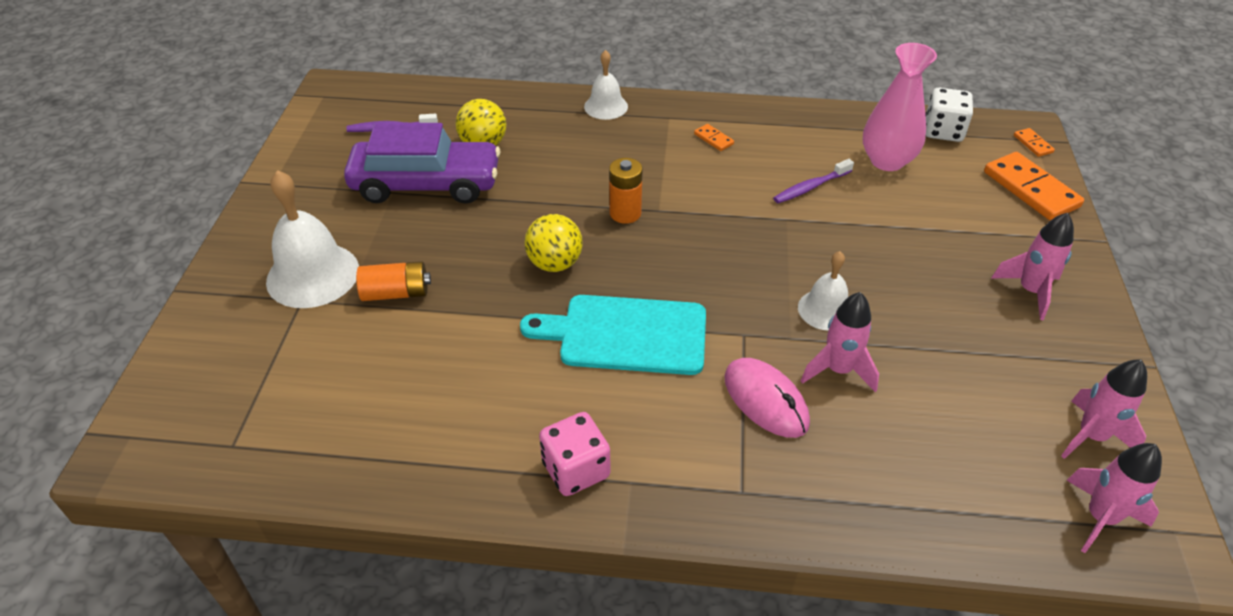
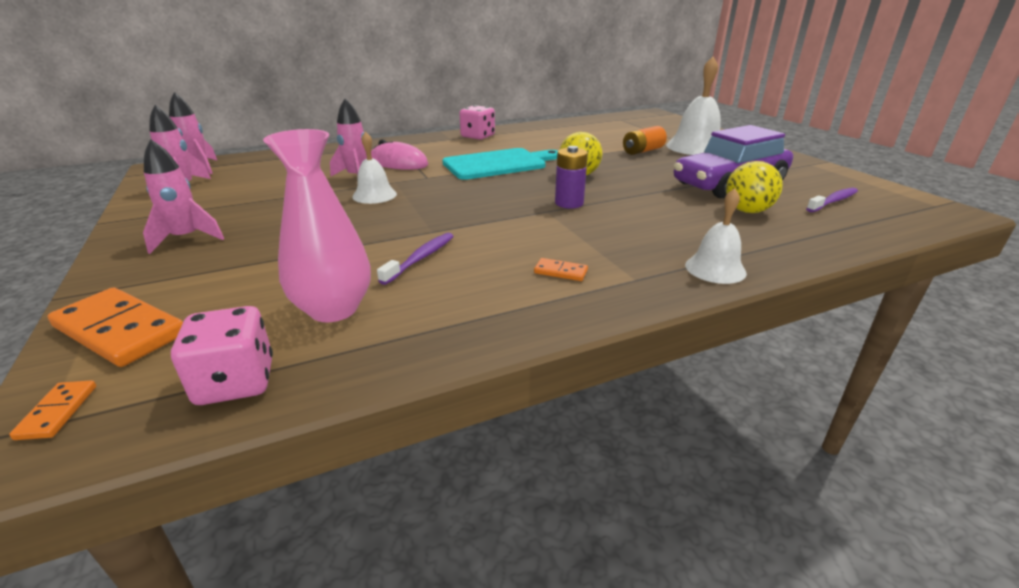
camera: 150 degrees right, 15 degrees down
orange battery [609,158,643,224] -> purple battery [555,146,588,209]
white dice [925,88,973,142] -> pink dice [171,306,273,405]
orange domino [1014,128,1055,157] -> orange domino turned 45 degrees clockwise [9,380,96,440]

